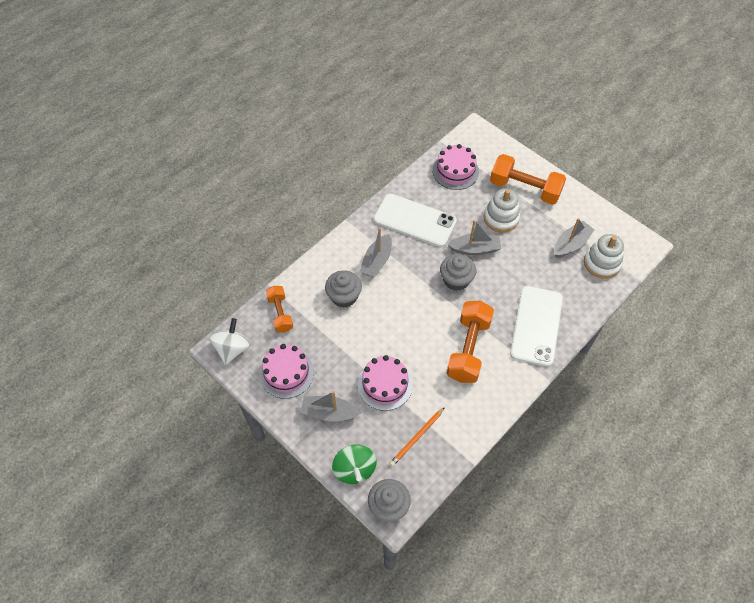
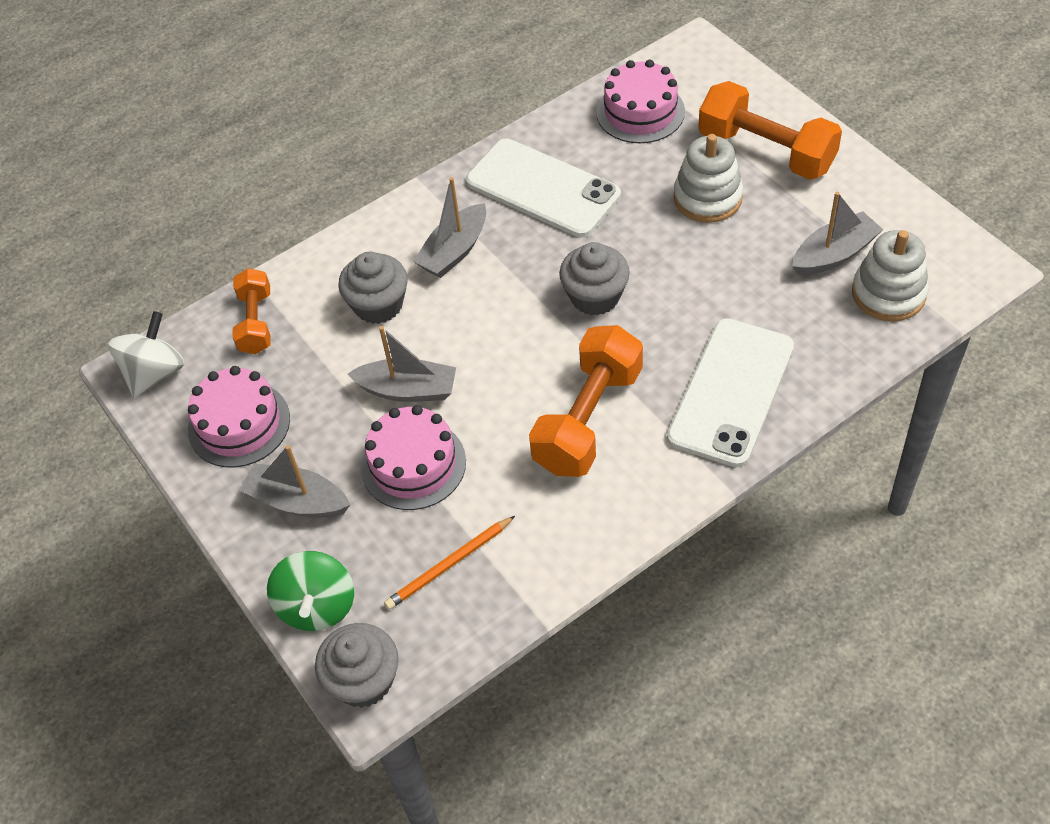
camera: 15 degrees right, 5 degrees down
grey boat [447,220,501,255] -> grey boat moved to [348,326,456,402]

